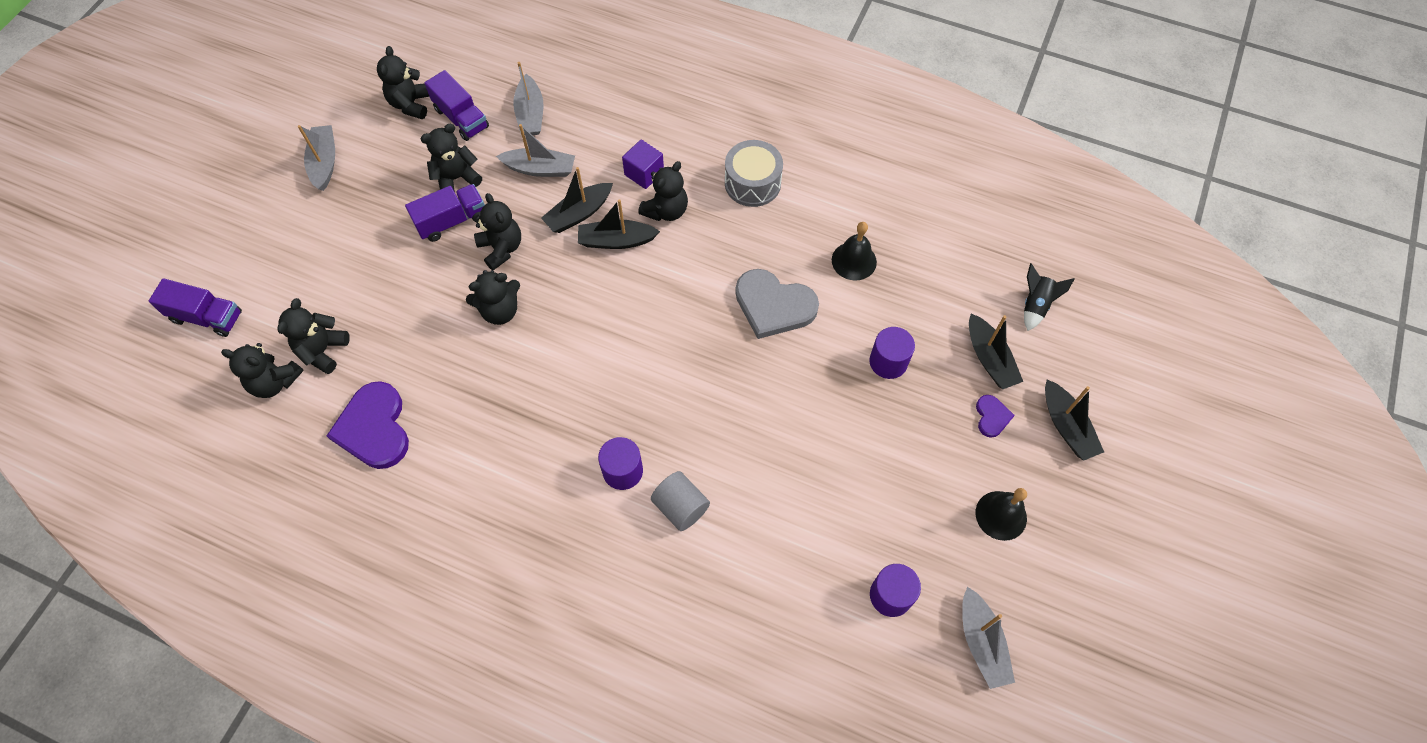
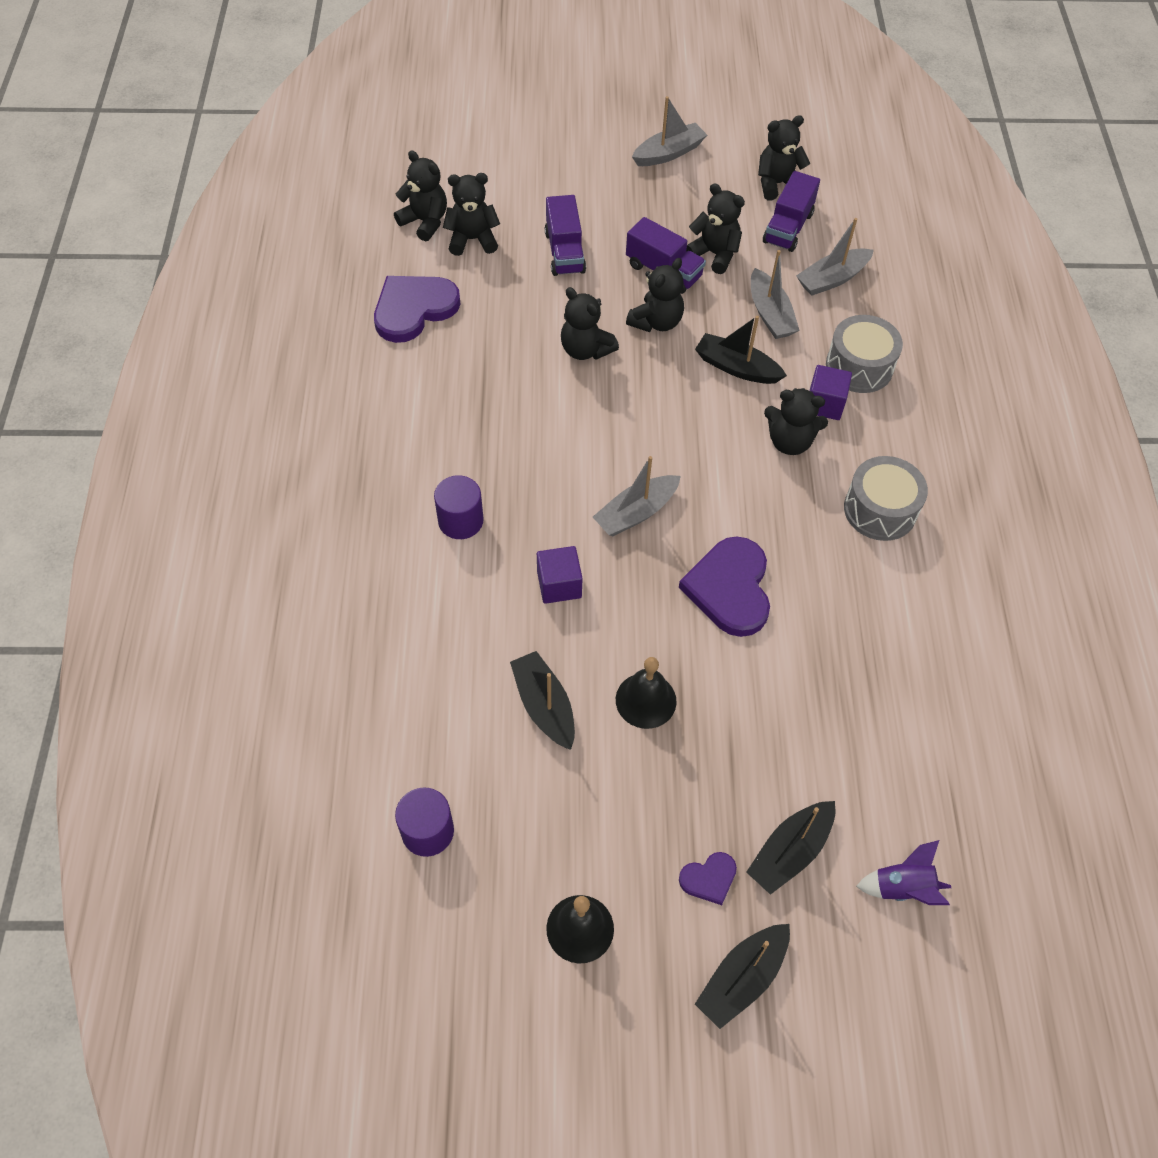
camera: 65 degrees right, 5 degrees down
purple truck [149,278,242,337] -> purple truck moved to [545,195,586,276]
black teddy bear [221,343,304,398] -> black teddy bear turned 135 degrees clockwise [394,150,447,241]
black boat [578,199,660,249] -> black boat moved to [510,651,575,750]
grey cylinder [651,471,710,531] -> none
grey heart [735,269,819,339] -> purple heart [679,536,770,637]
black bell [832,222,877,281] -> black bell moved to [616,657,677,729]
purple cylinder [869,327,915,379] -> none
grey boat [962,587,1015,689] -> grey boat moved to [593,456,681,536]
black rocket [1024,263,1074,331] -> purple rocket [856,840,951,905]
none -> purple cube [537,546,583,604]
none -> grey drum [826,315,903,393]

